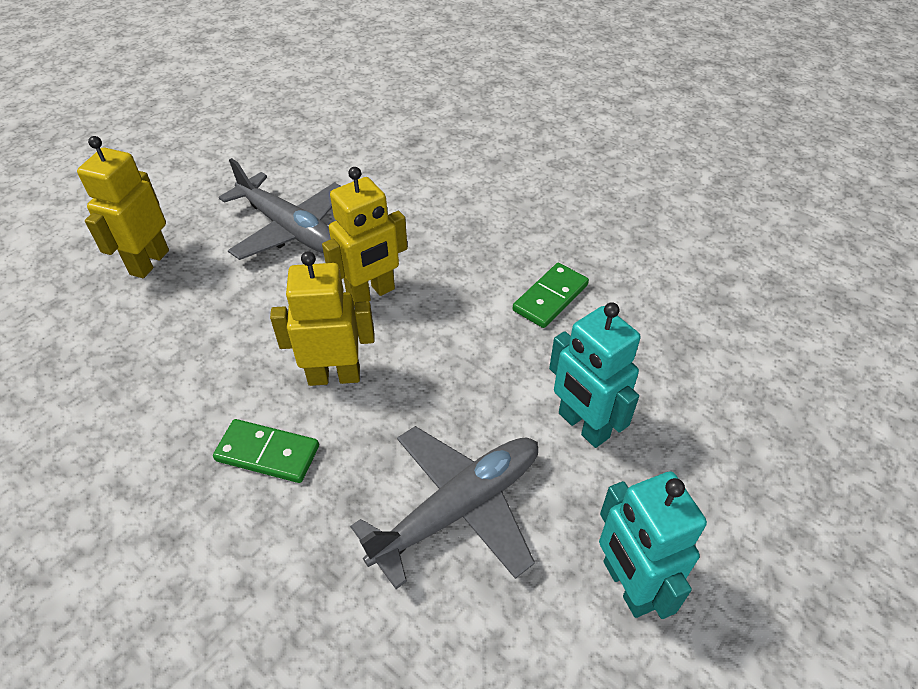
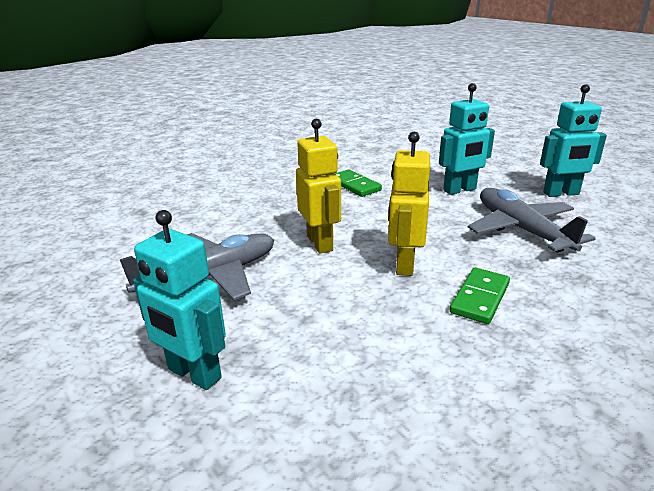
camera: 75 degrees left, 20 degrees down
yellow robot [77,136,169,278] -> turquoise robot [133,210,226,390]

